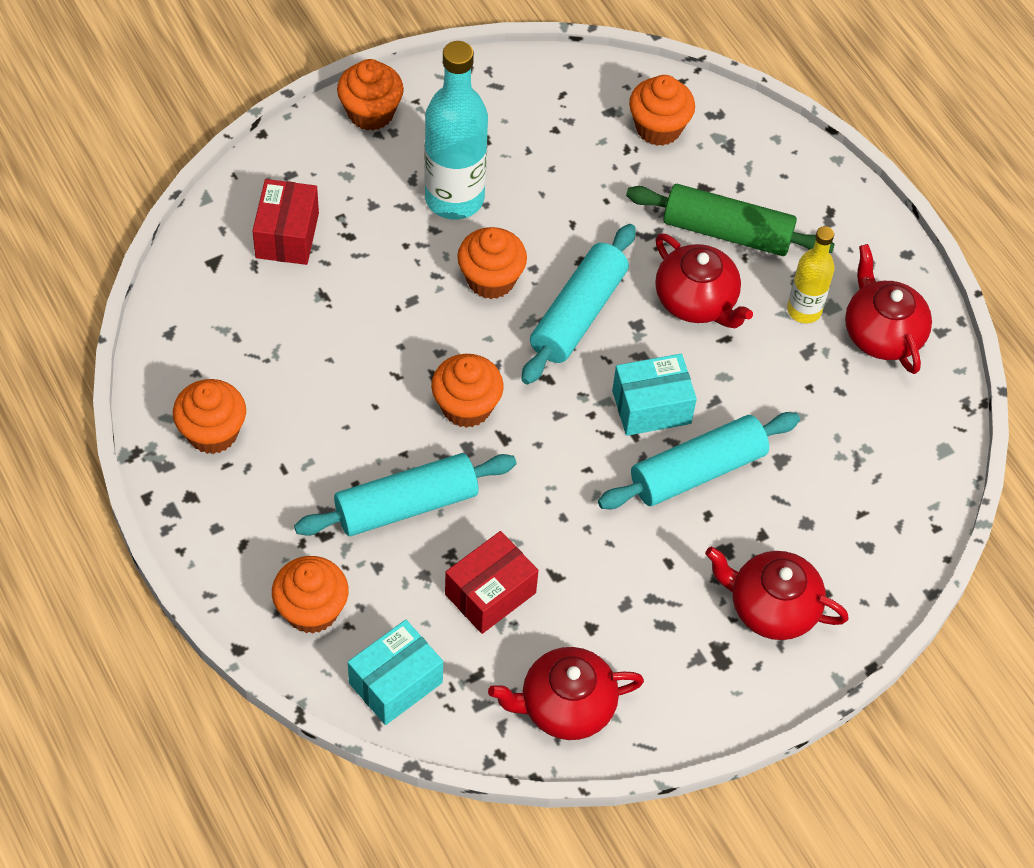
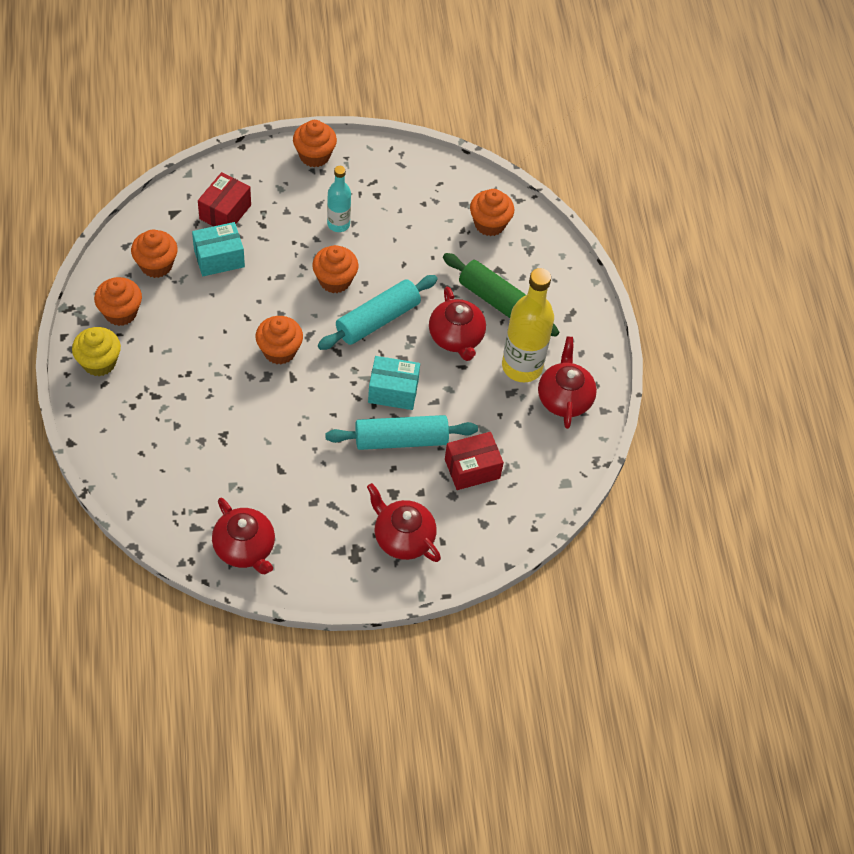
camera: 20 degrees right, 0 degrees up
orange cupcake [272,556,349,634] -> orange cupcake moved to [131,230,178,278]
turquoise rolling pin [294,453,517,536] -> none
turquoise box [348,620,443,725] -> turquoise box moved to [192,222,245,276]
turquoise bottle [424,41,488,219] -> turquoise bottle [327,166,351,232], size x0.58
red box [445,531,539,634] -> red box moved to [445,432,504,490]
red teapot [488,647,644,740] -> red teapot turned 135 degrees counterclockwise [212,498,275,574]
yellow bottle [787,226,835,323] -> yellow bottle [502,268,554,382], size x1.73
none -> yellow cupcake [72,327,121,376]

